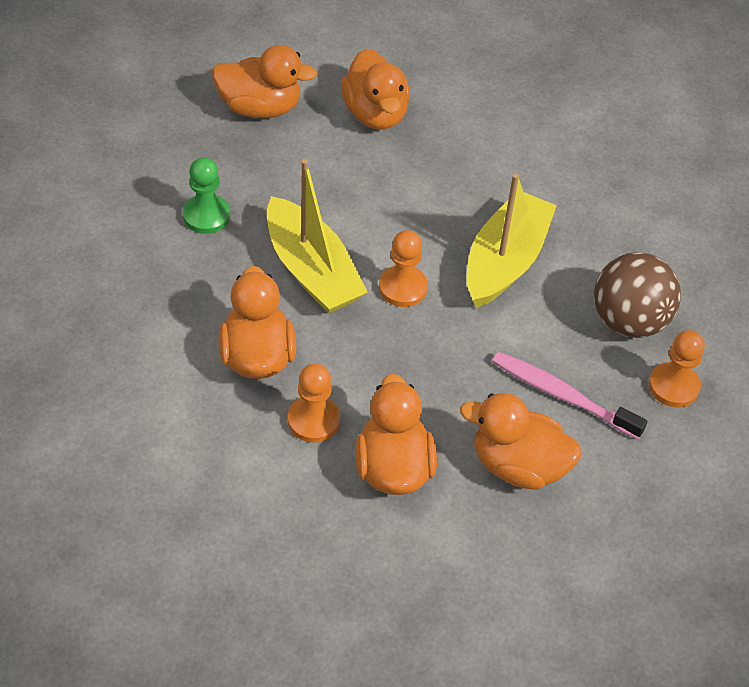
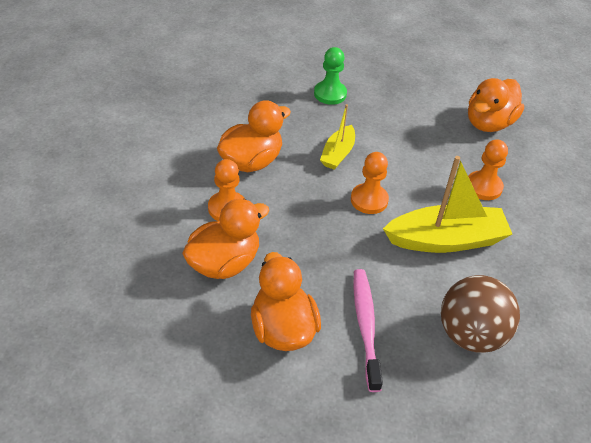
camera: 55 degrees right, 5 degrees down
orange duck [212,45,317,118] -> none
yellow boat [267,159,368,314] -> yellow boat [320,104,355,170], size x0.56
orange pawn [649,330,705,407] -> orange pawn moved to [468,139,508,200]

